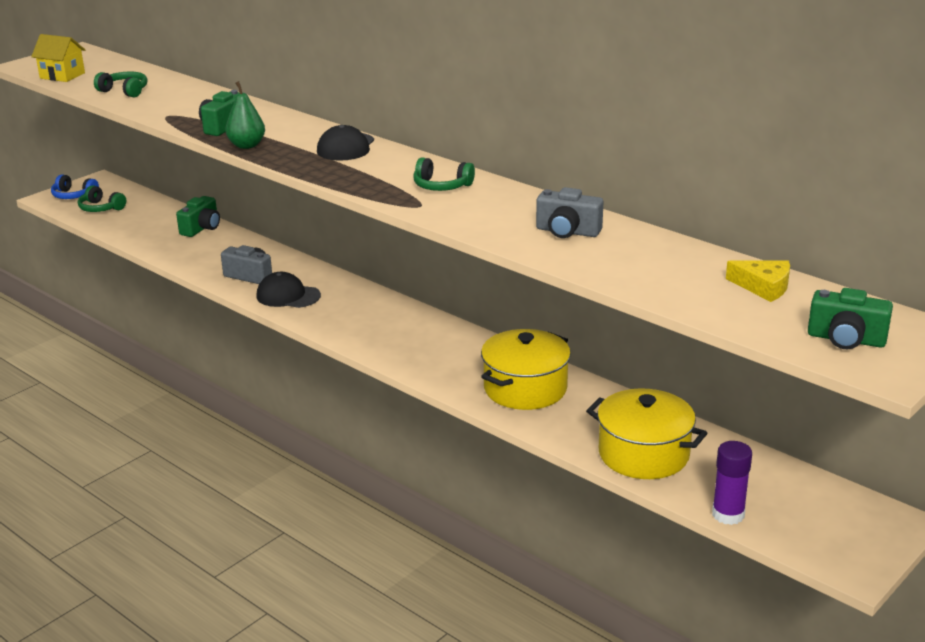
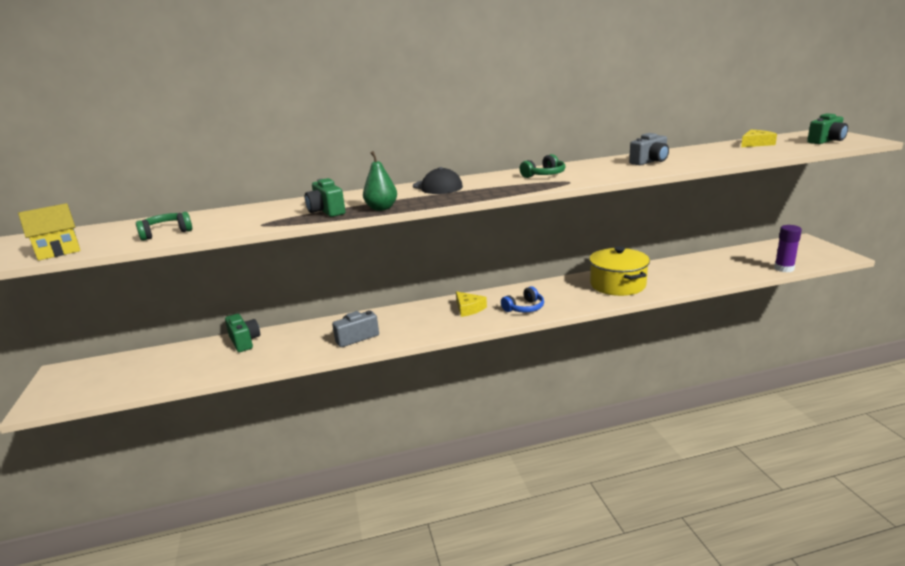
camera: 55 degrees left, 5 degrees down
blue headphones [51,174,99,199] -> blue headphones moved to [501,286,544,313]
green headphones [78,185,126,212] -> none
black cap [256,272,321,308] -> none
yellow pot [586,388,707,479] -> none
none -> yellow cheese [456,291,487,317]

